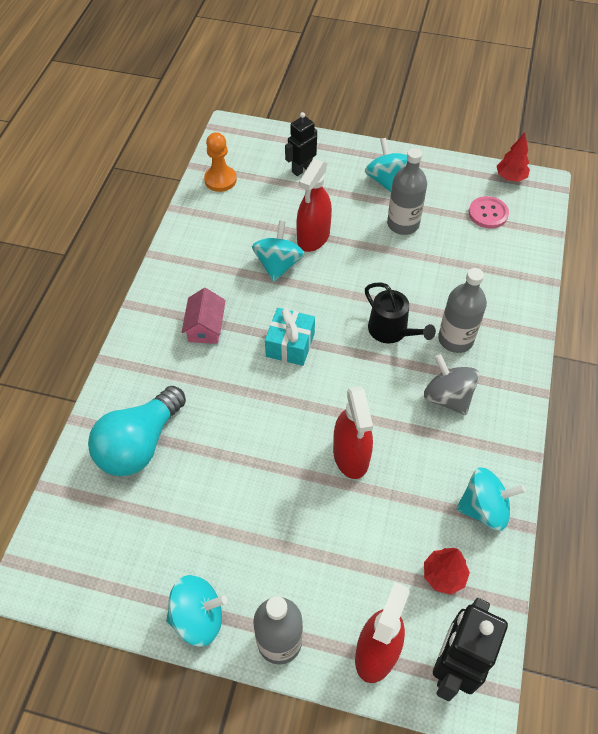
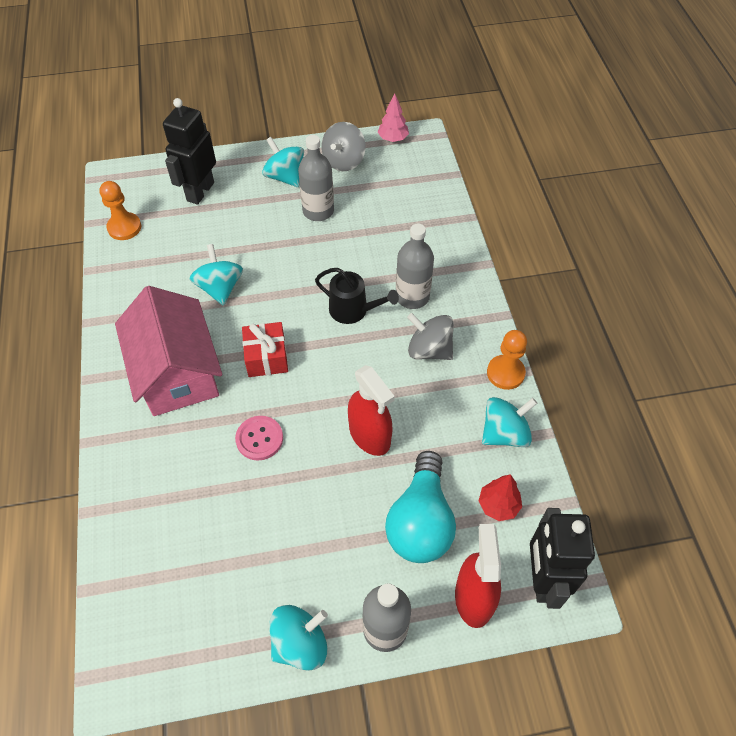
camera: 25 degrees left, 0 degrees up
turquoise light bulb [88,386,186,476] -> turquoise light bulb moved to [385,451,456,563]
pink house [182,288,226,344] -> pink house [115,286,222,416], size x2.15
turquoise gift [265,308,315,366] -> red gift [242,322,288,377]
black robot [285,112,317,176] -> black robot [163,98,216,205], size x1.58
red spray bottle [296,159,332,252] -> none
pink button [469,196,509,229] -> pink button moved to [235,416,283,461]
red tree [497,133,530,182] -> pink tree [378,93,409,142]
none -> grey spinning top [321,122,366,171]
none -> orange pawn [487,330,527,390]

